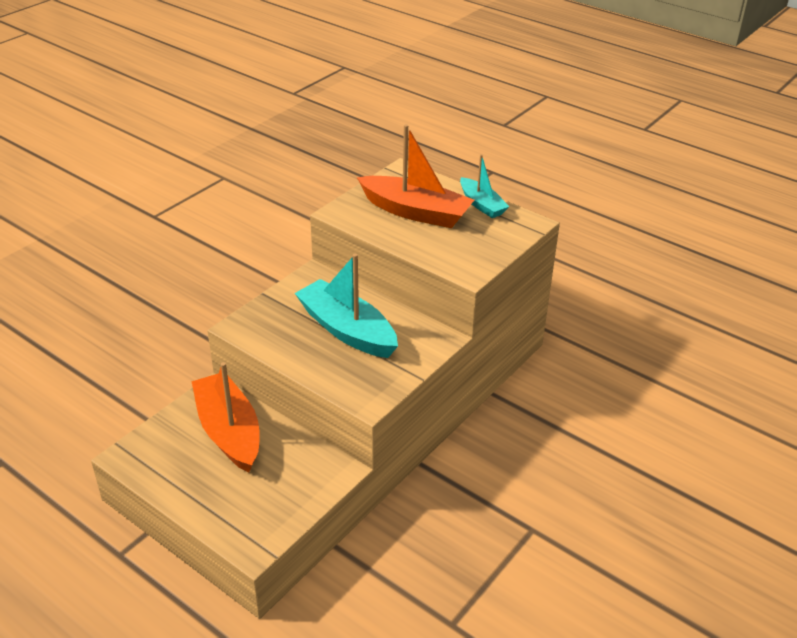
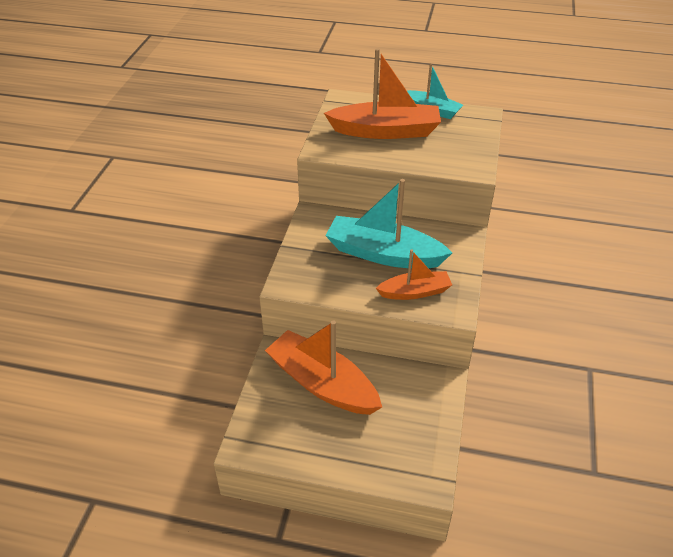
camera: 25 degrees left, 5 degrees up
none -> orange boat [376,250,452,300]

